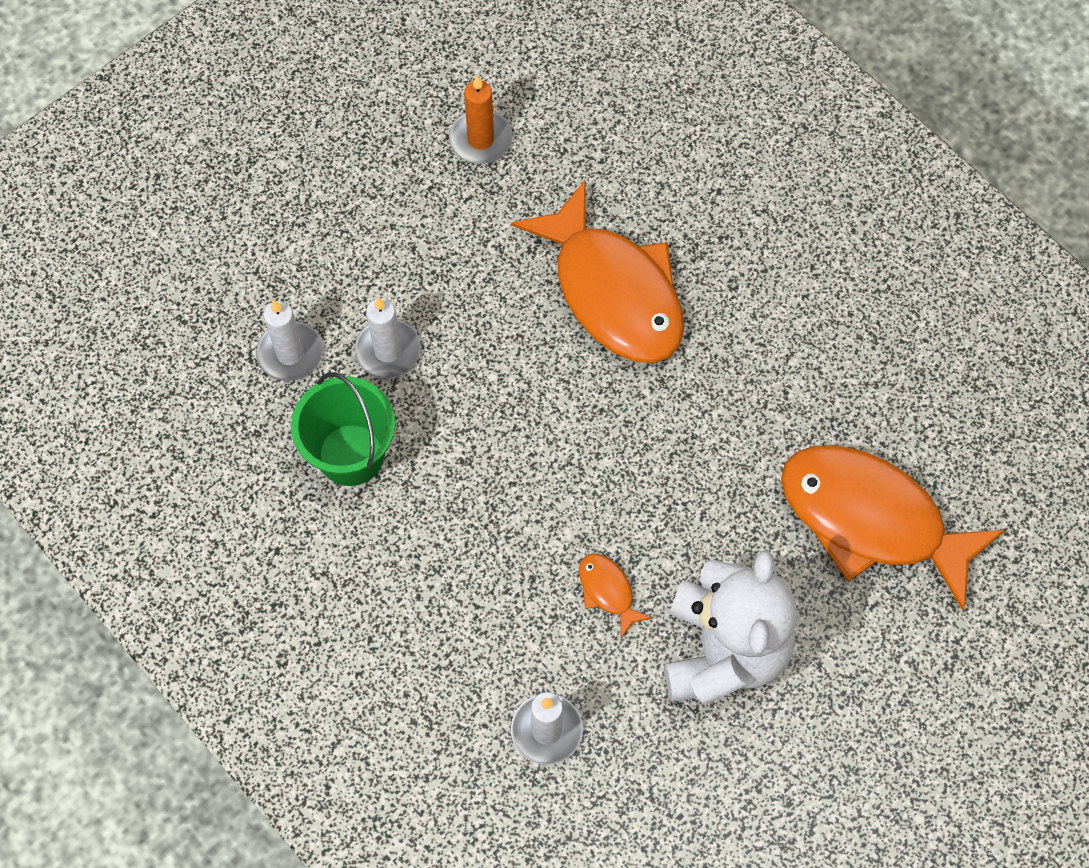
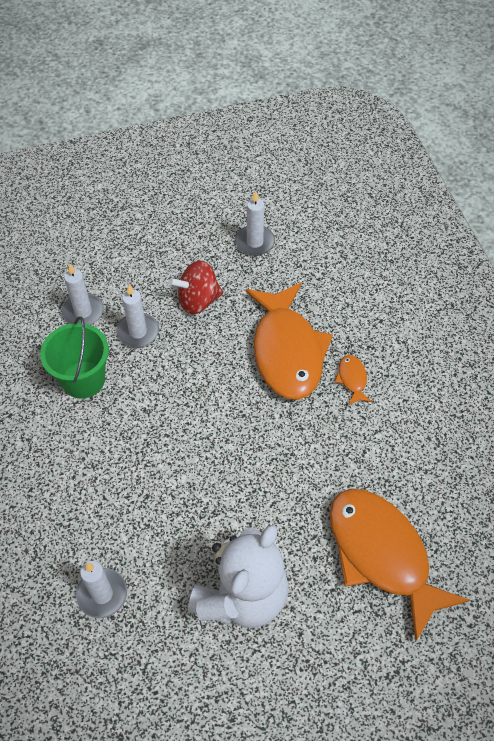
camera: 25 degrees right, 10 degrees down
orange candle [449,75,512,164] -> white candle [235,191,275,256]
orange fish [579,554,653,638] -> orange fish moved to [335,355,372,405]
none -> red spinning top [169,260,223,314]

